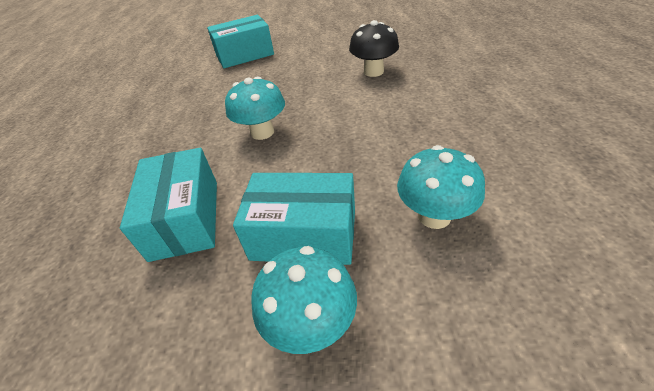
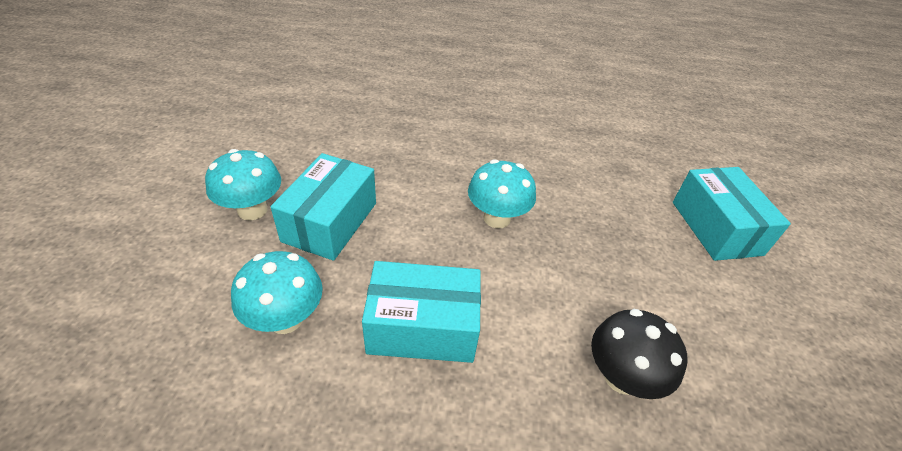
camera: 95 degrees right, 0 degrees up
turquoise box [120,148,217,262] -> turquoise box moved to [362,261,481,363]

